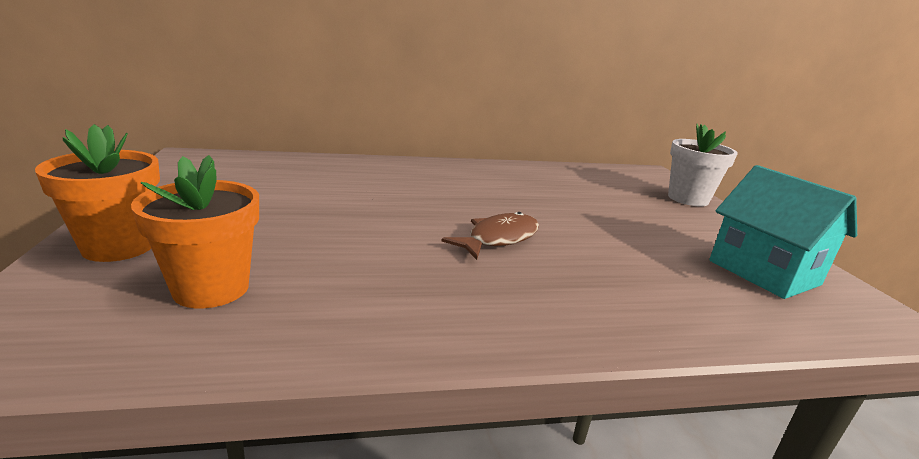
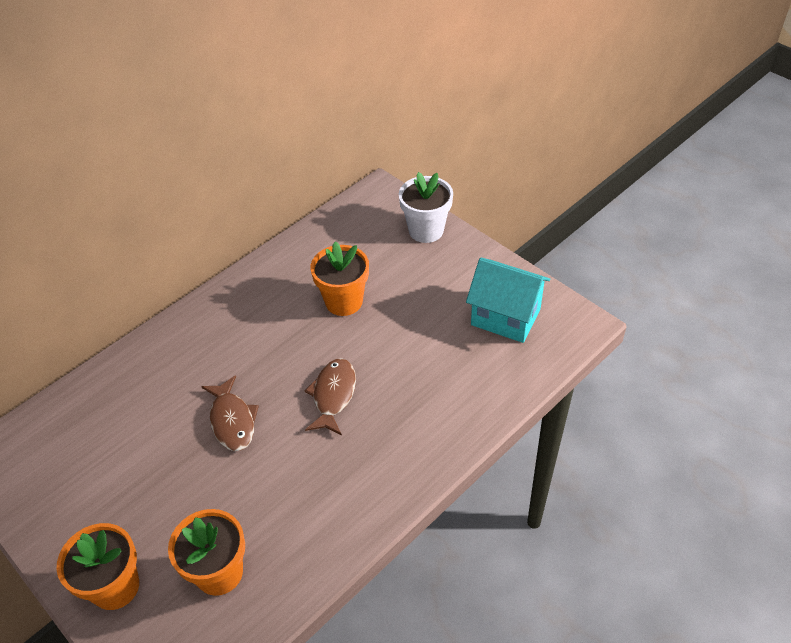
camera: 30 degrees left, 25 degrees up
none -> brown fish [201,375,259,451]
none -> orange flower pot [310,241,369,316]

